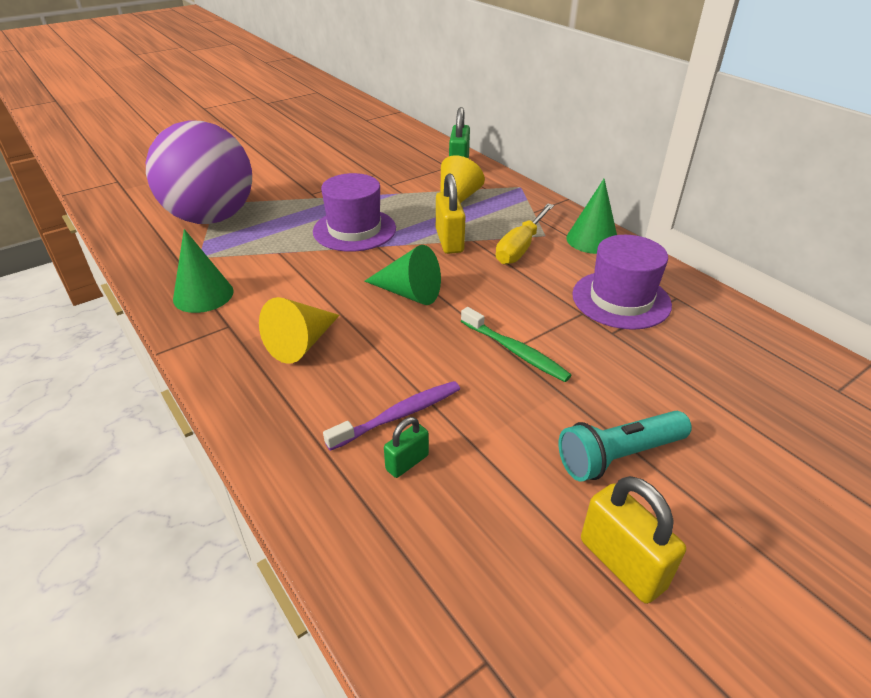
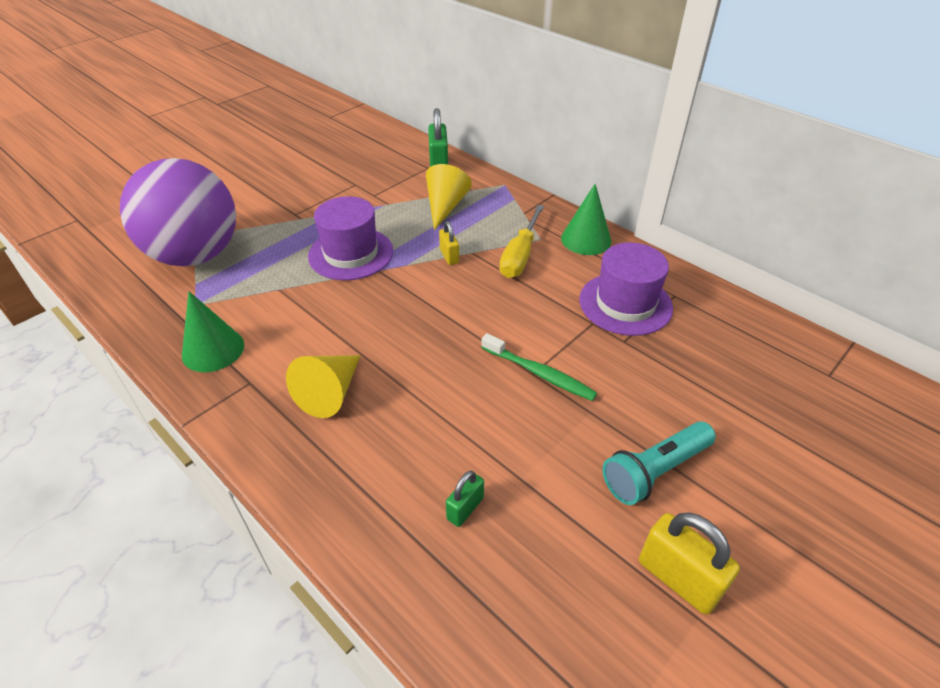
camera: 10 degrees left, 5 degrees up
purple toothbrush [323,381,460,451] -> none
green cone [364,245,441,305] -> none
yellow padlock [436,173,466,254] -> yellow padlock [439,221,459,265], size x0.58

